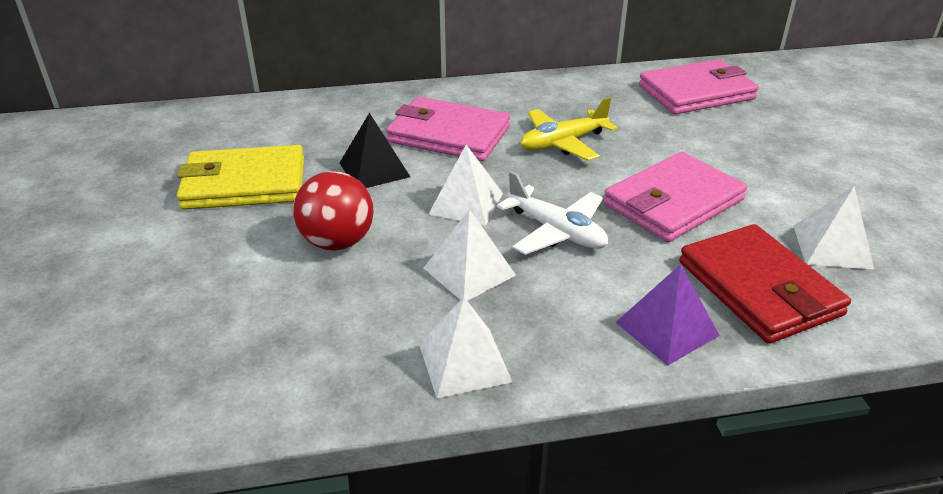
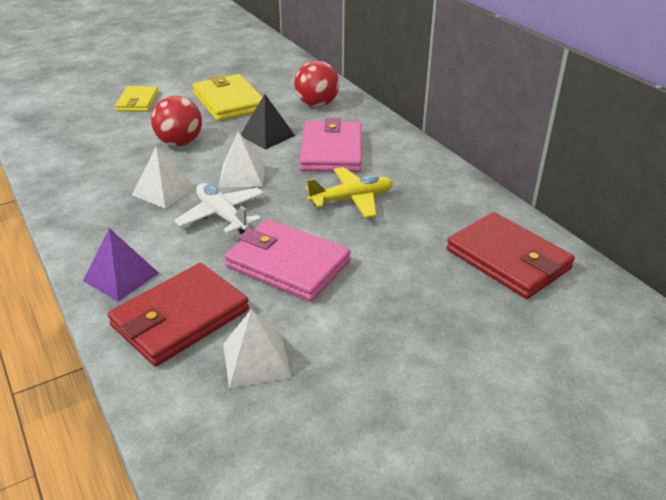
camera: 70 degrees right, 0 degrees up
white pyramid [419,297,512,398] -> none
white plane [497,171,608,255] -> white plane turned 120 degrees clockwise [174,183,264,234]
yellow plane [520,97,617,161] -> yellow plane turned 120 degrees clockwise [306,167,393,218]
pink wallet [639,59,759,114] -> red wallet [446,212,575,299]
none -> yellow wallet [115,86,158,112]
none -> red ball [294,60,339,107]

